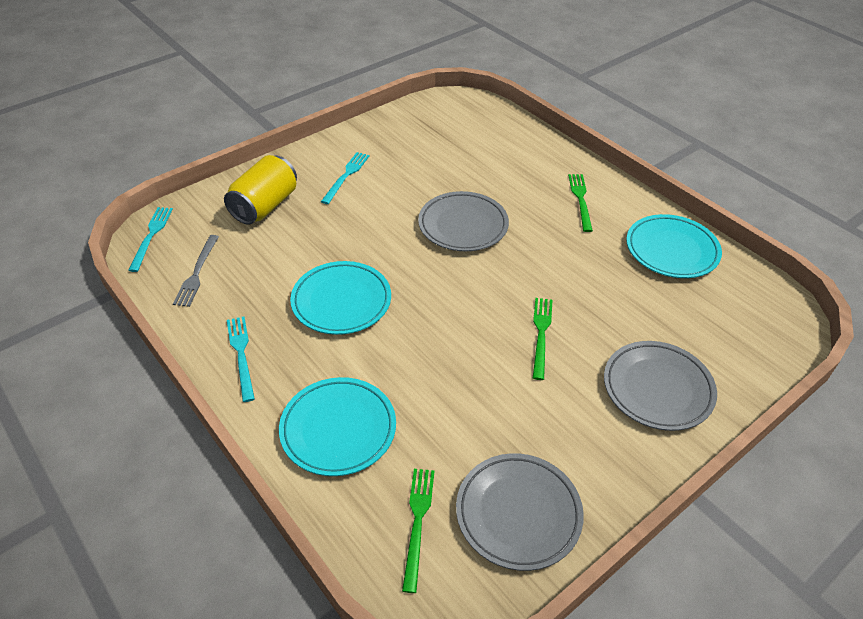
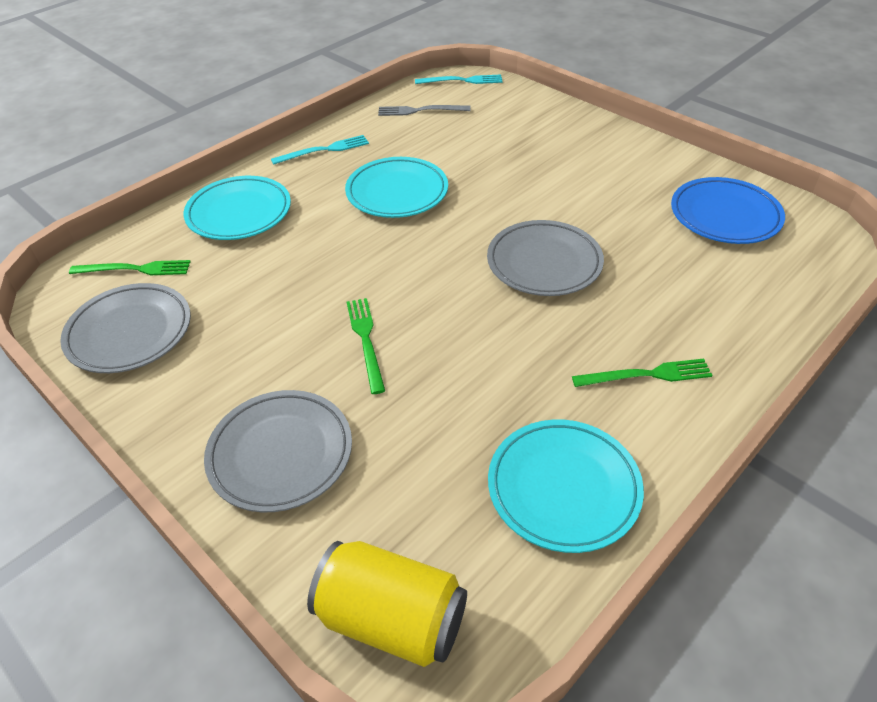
camera: 85 degrees right, 0 degrees up
yellow can [224,155,297,225] -> yellow can moved to [307,541,467,667]
turquoise fork [321,152,370,204] -> none
green fork [533,298,552,380] -> green fork turned 105 degrees counterclockwise [347,298,385,394]
none -> blue plate [671,177,785,244]

